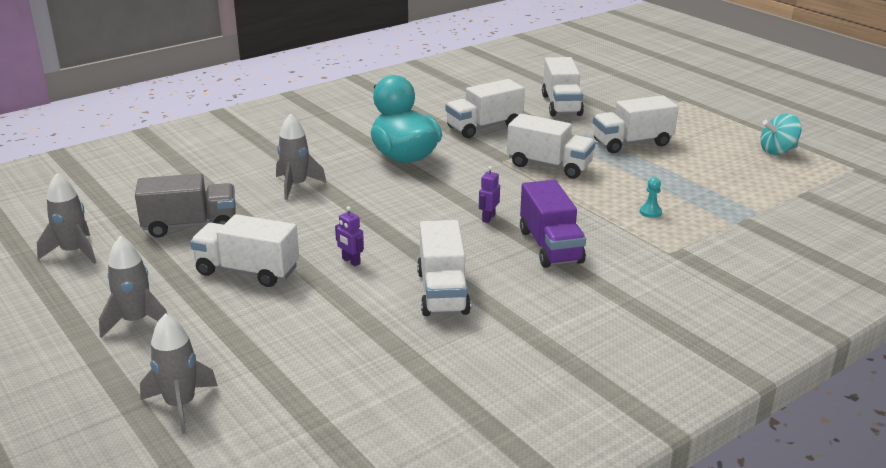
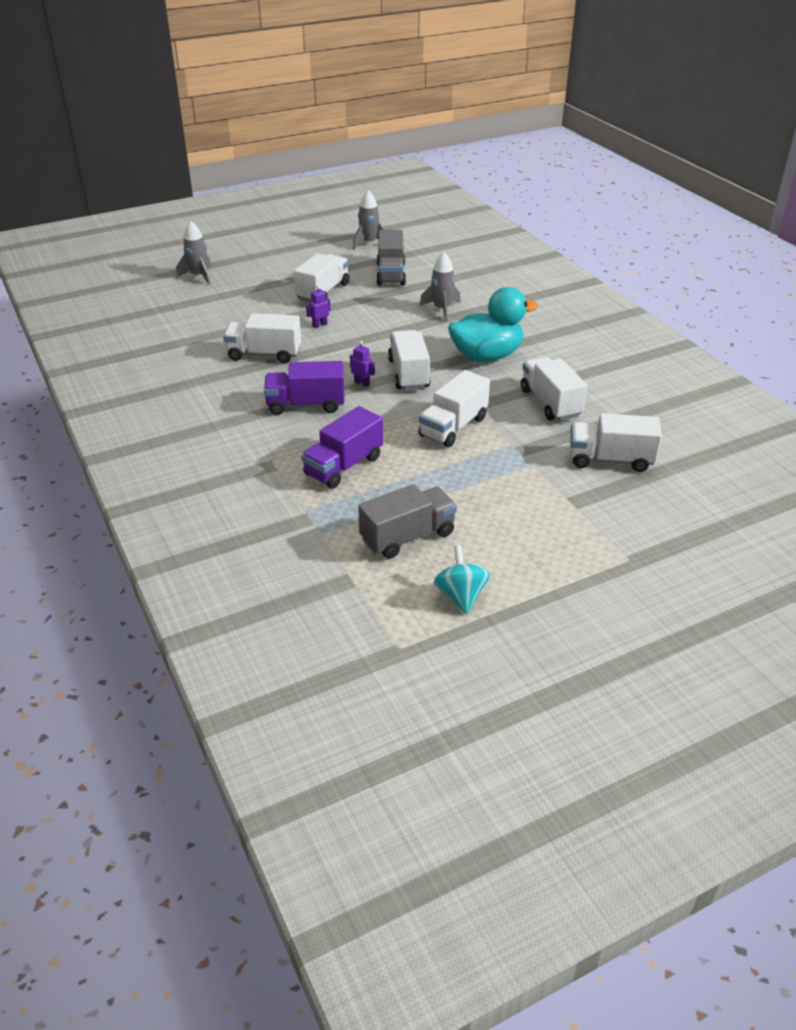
camera: 100 degrees right, 10 degrees up
grey rocket [99,236,167,338] -> none
white truck [593,95,679,153] -> white truck moved to [388,330,431,390]
turquoise pawn [640,177,662,218] -> purple truck [301,406,383,489]
none -> grey truck [358,484,457,559]

